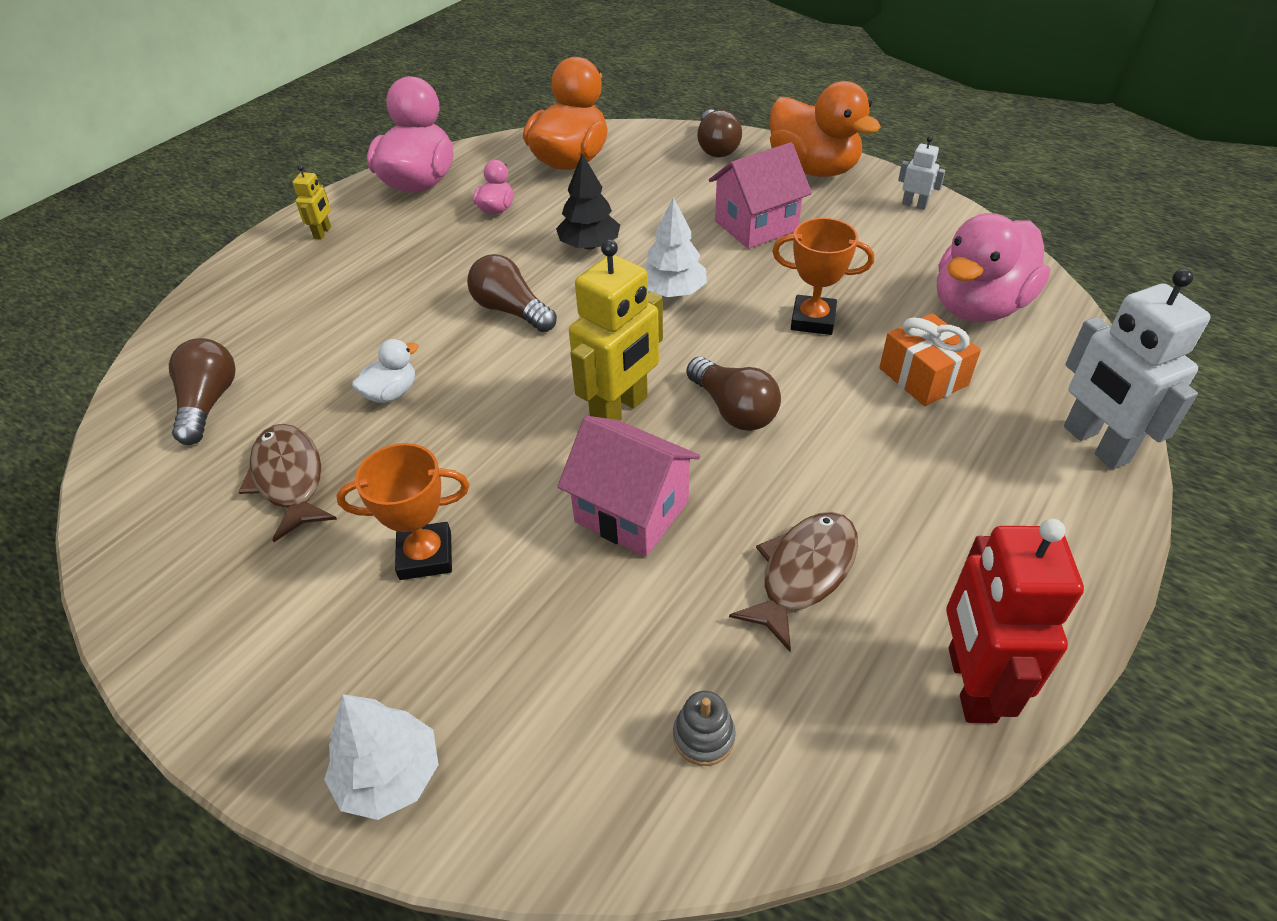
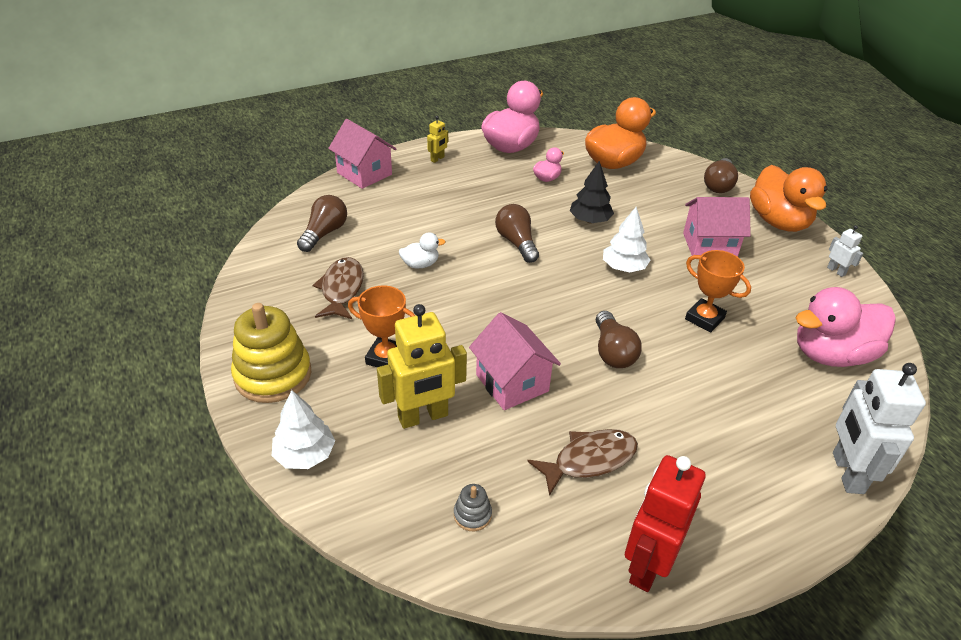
camera: 25 degrees right, 5 degrees down
yellow robot [569,239,663,421] -> yellow robot moved to [377,304,467,429]
orange gift [879,313,981,406] -> none
none -> yellow stacking toy [231,303,311,403]
none -> pink house [328,119,396,189]

